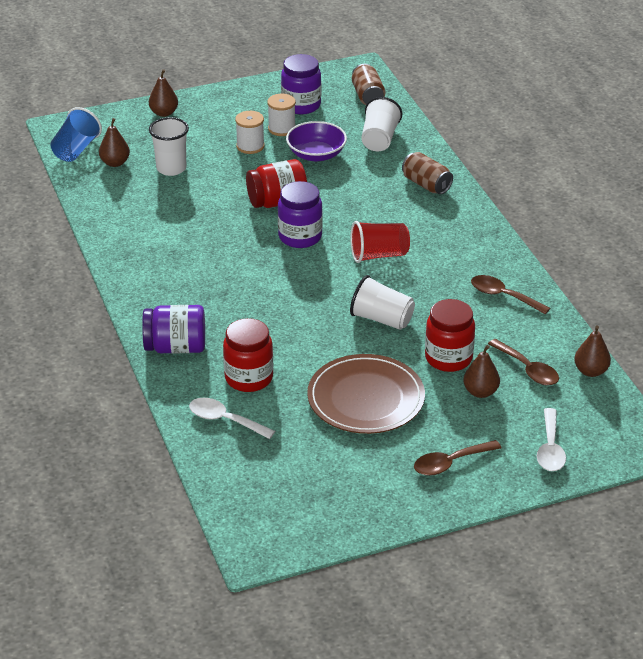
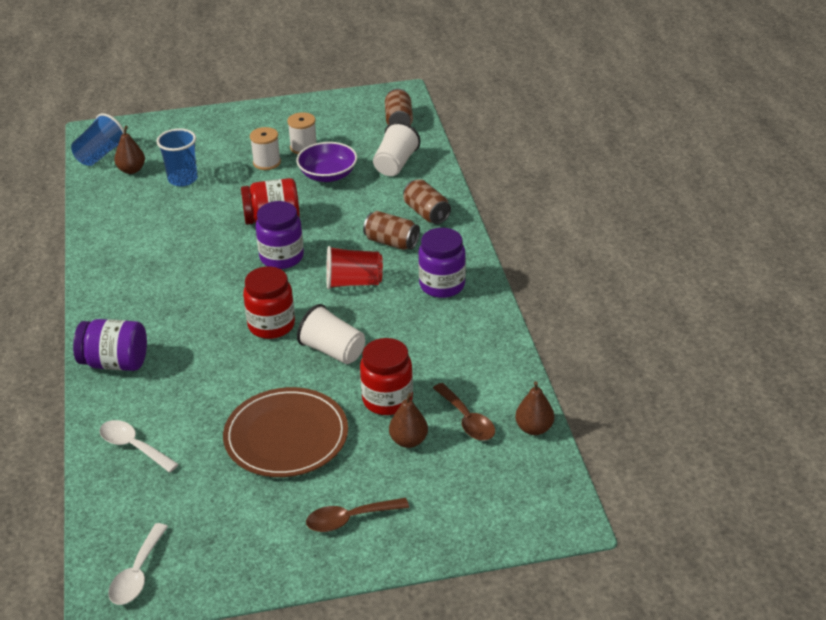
camera: 10 degrees right, 0 degrees up
brown pear [149,69,178,117] -> none
white cup [149,117,189,176] -> blue cup [156,128,197,186]
red jar [223,318,273,392] -> red jar moved to [243,267,295,339]
purple jar [281,54,321,114] -> purple jar moved to [418,228,466,298]
brown spoon [471,275,550,315] -> none
white spoon [537,408,566,471] -> white spoon moved to [108,523,168,605]
none -> brown can [363,211,420,250]

